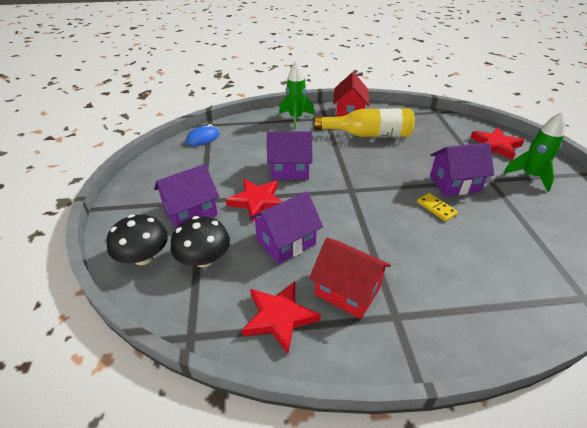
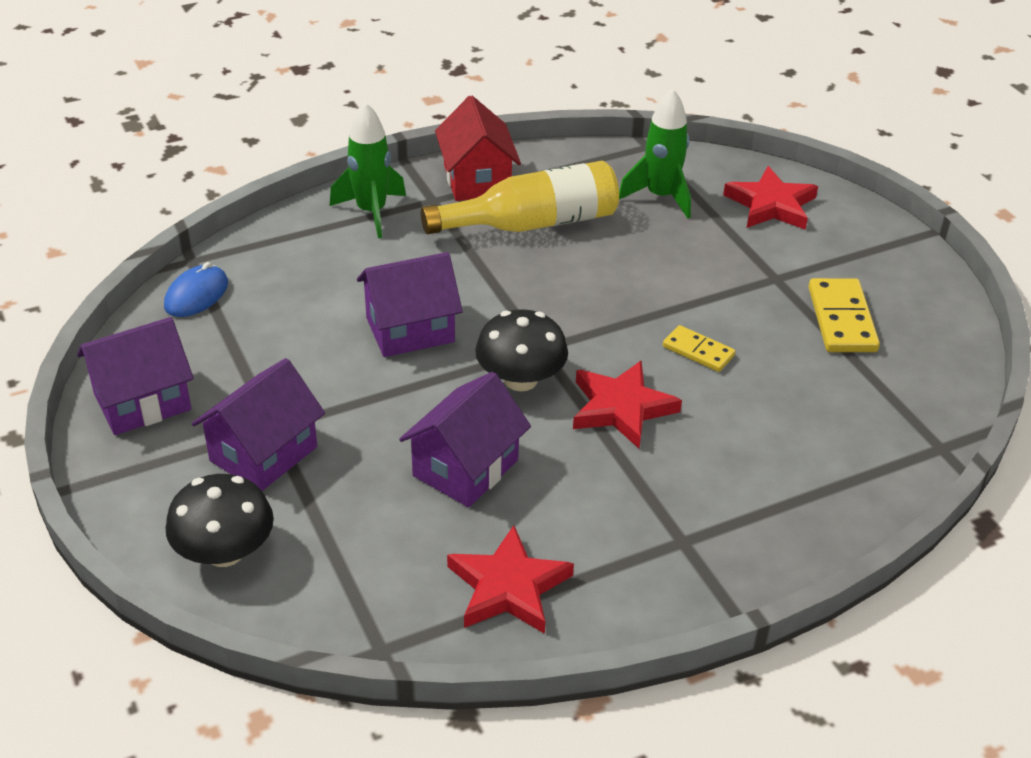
camera: 20 degrees left, 0 degrees up
black mushroom [171,216,230,267] -> black mushroom moved to [475,309,568,391]
red star [226,179,283,222] -> red star moved to [573,361,682,448]
red house [309,238,391,319] -> none
purple house [430,142,494,196] -> purple house moved to [77,317,194,435]
green rocket [503,111,566,192] -> green rocket moved to [619,89,691,219]
none -> yellow domino [808,278,880,352]

